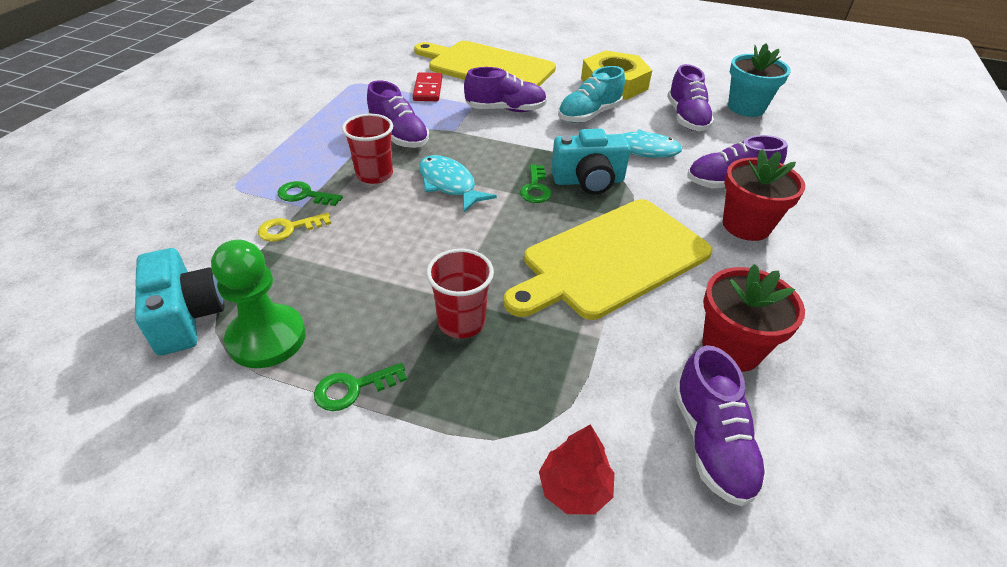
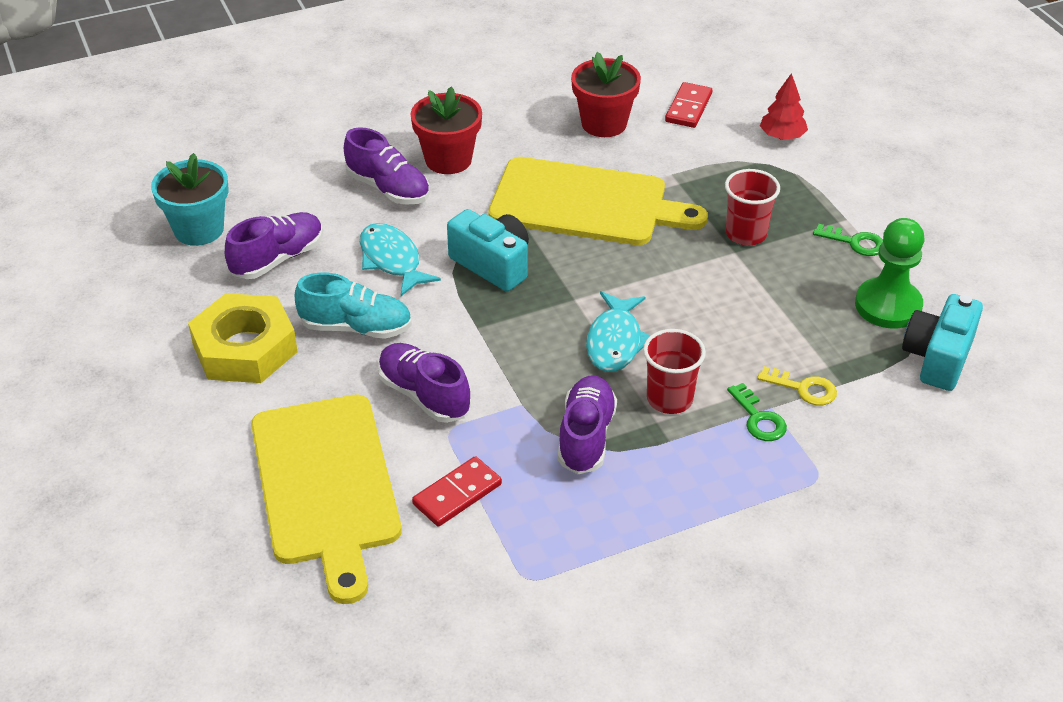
camera: 130 degrees left, 0 degrees up
green key [520,165,552,203] -> none
purple shoe [674,345,768,506] -> red domino [665,82,712,128]

